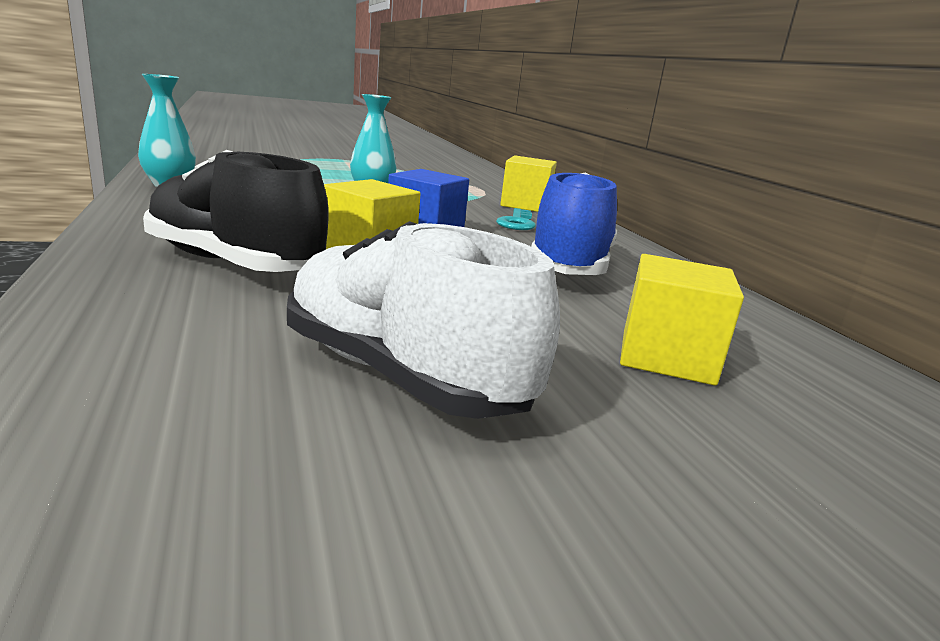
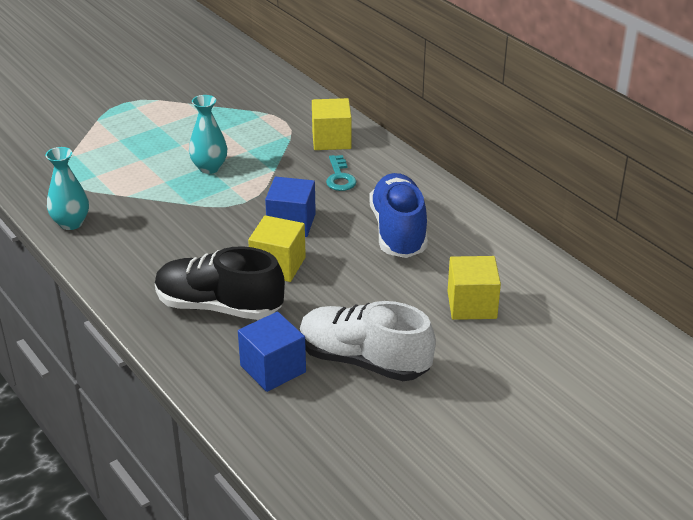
camera: 15 degrees left, 15 degrees up
none -> blue cube [238,312,306,392]

